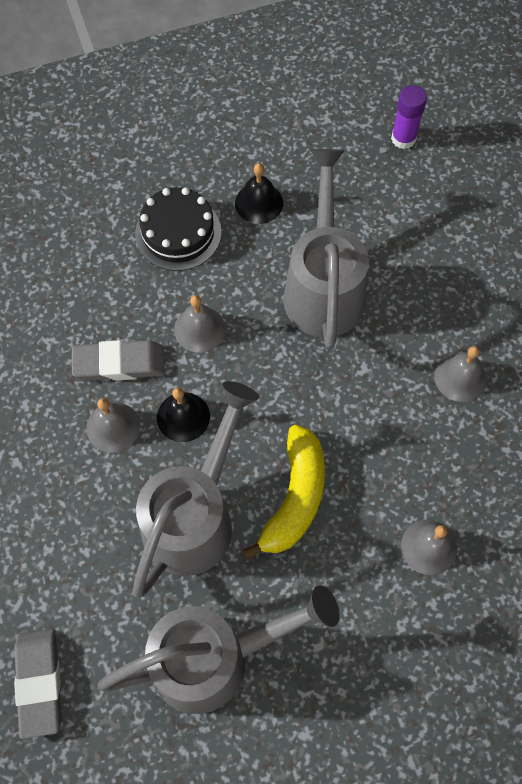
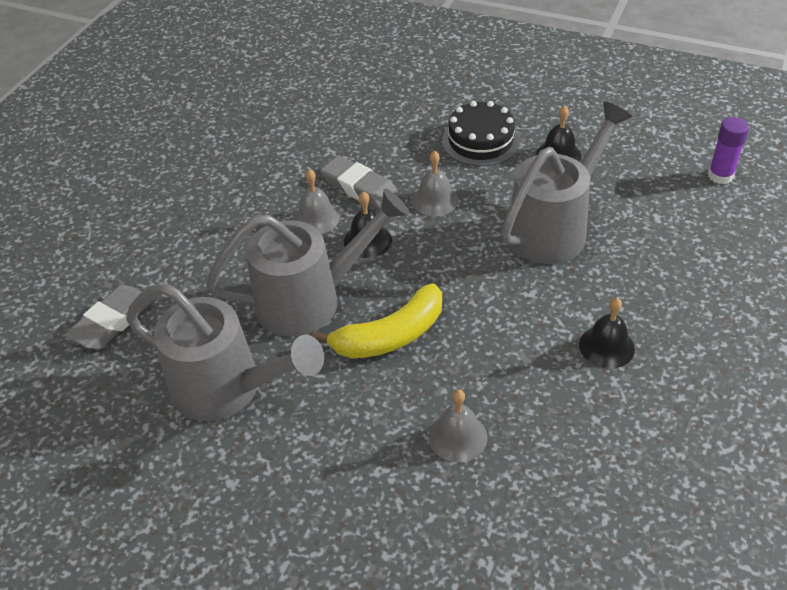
camera: 45 degrees right, 20 degrees down
grey bell [434,346,487,402] -> black bell [579,298,635,369]

